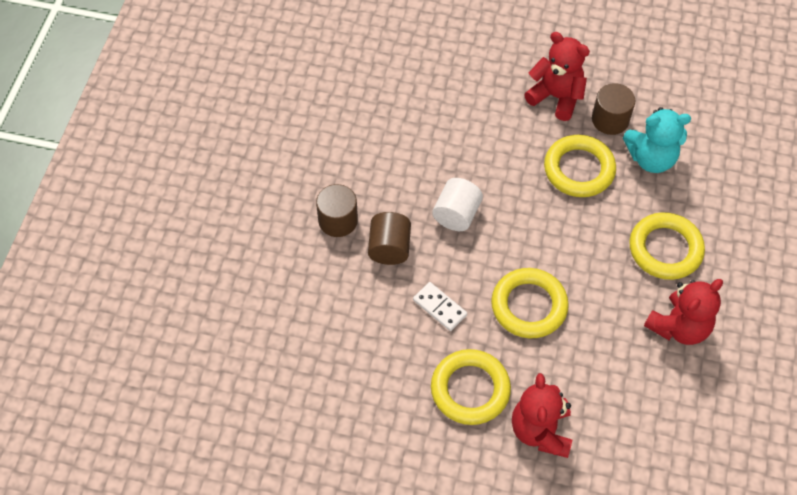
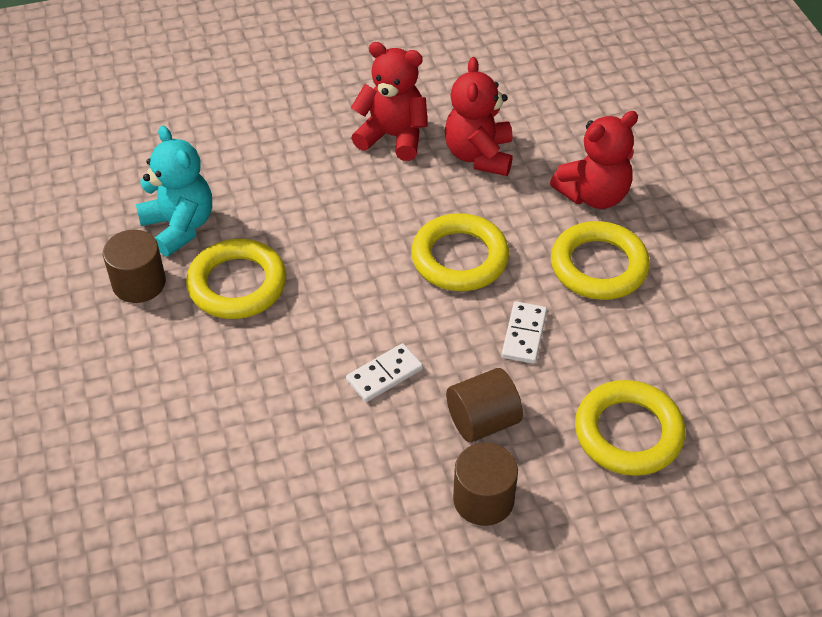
camera: 120 degrees left, 10 degrees down
white cylinder [432,178,483,231] -> white domino [346,343,423,402]
red teddy bear [524,32,590,121] -> red teddy bear moved to [445,57,513,176]
yellow ring [629,212,705,280] -> yellow ring moved to [575,380,686,476]

